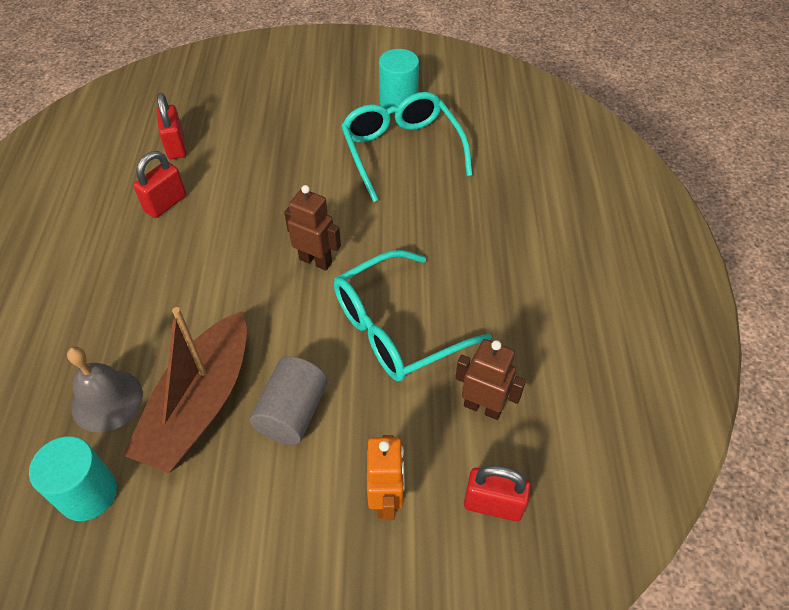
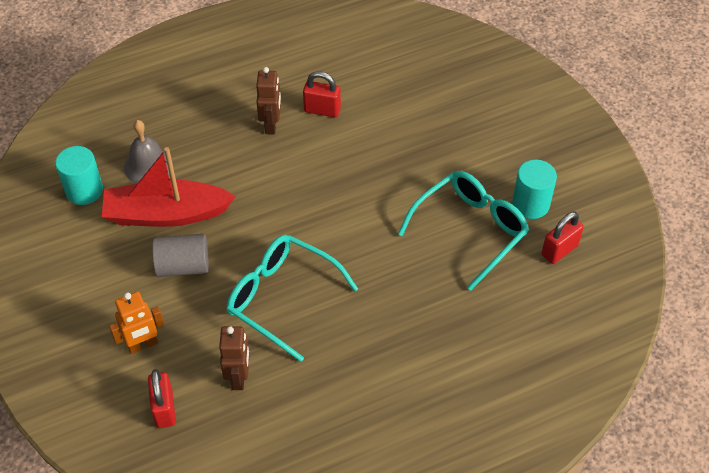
camera: 65 degrees right, 0 degrees up
brown boat [123,307,247,473] -> red boat [102,147,236,227]
red padlock [156,93,186,159] -> red padlock moved to [542,212,584,264]
brown robot [284,185,341,271] -> brown robot moved to [256,67,281,135]

